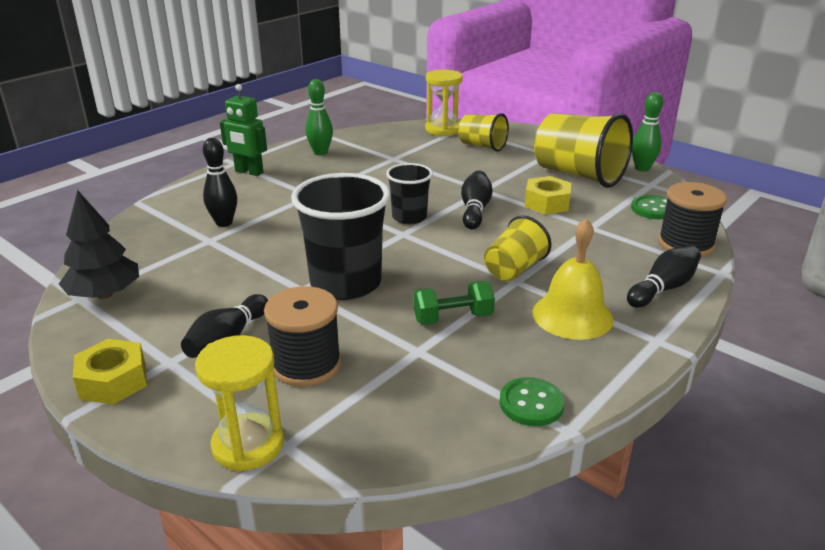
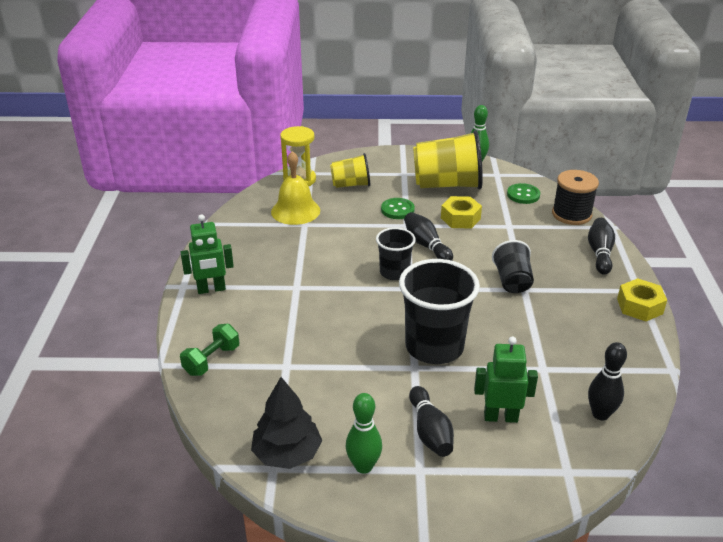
camera: 40 degrees left, 5 degrees up
yellow nut [73,339,147,405] -> yellow nut moved to [617,278,667,321]
yellow hourglass [195,335,284,471] -> none
black bowling pin [203,137,237,227] -> black bowling pin moved to [588,342,627,420]
black spool [264,286,341,387] -> green robot [474,337,538,423]
green bowling pin [306,79,333,155] -> green bowling pin moved to [346,393,382,474]
green dumbbell [413,281,495,325] -> green dumbbell moved to [180,324,239,376]
yellow cup [484,215,551,281] -> black cup [492,240,534,293]
green button [499,377,565,426] -> green button moved to [381,198,415,219]
yellow bell [533,218,614,340] -> yellow bell moved to [271,151,320,225]

